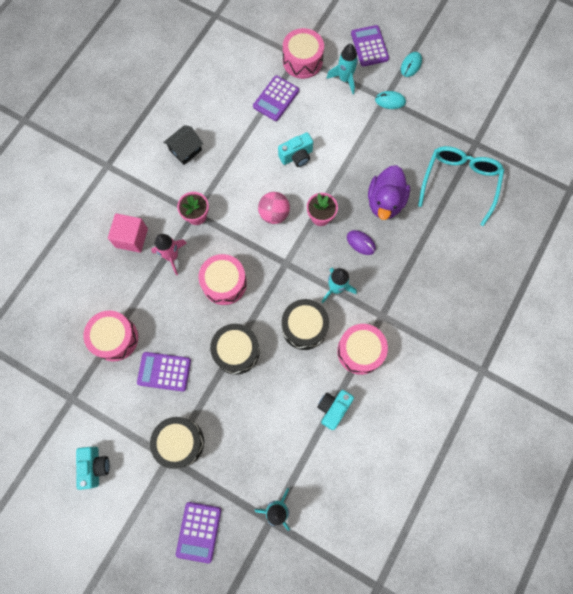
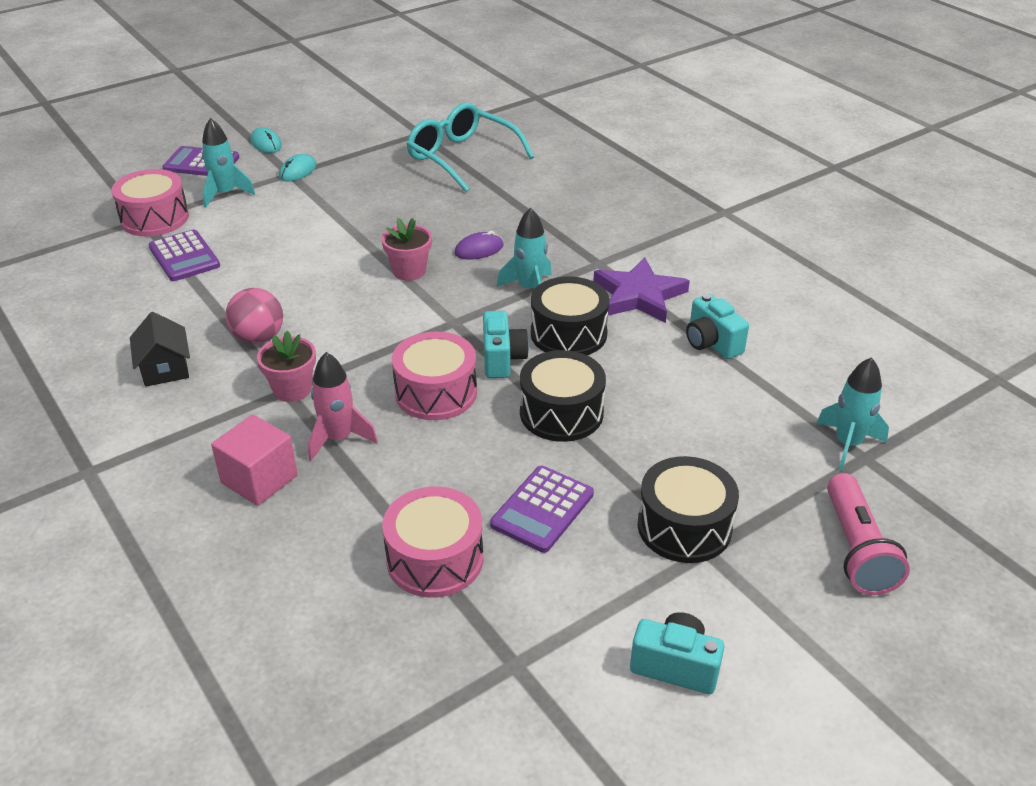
camera: 65 degrees left, 35 degrees down
purple calculator [176,502,221,563] -> pink flashlight [827,473,910,595]
pink ball [258,192,290,224] -> pink ball moved to [225,288,283,344]
turquoise camera [278,132,313,167] -> turquoise camera moved to [483,311,529,378]
pink drum [337,324,388,375] -> purple star [594,257,690,323]
purple duck [368,165,410,220] -> none

